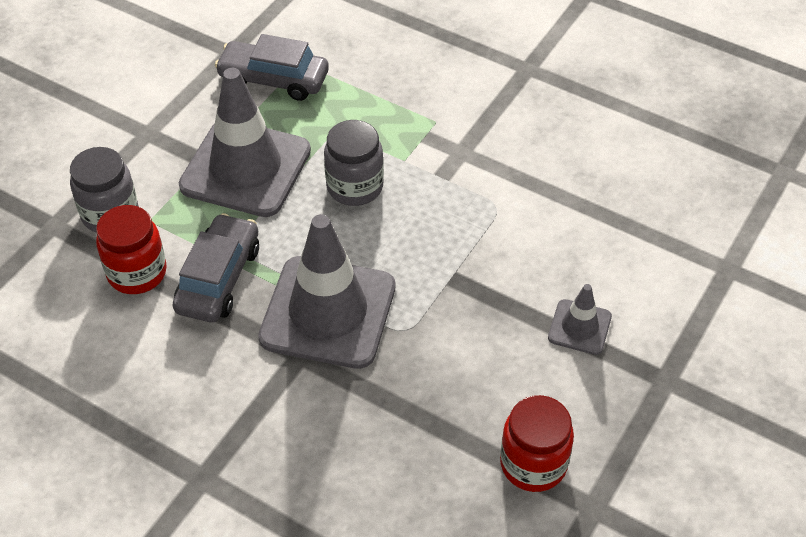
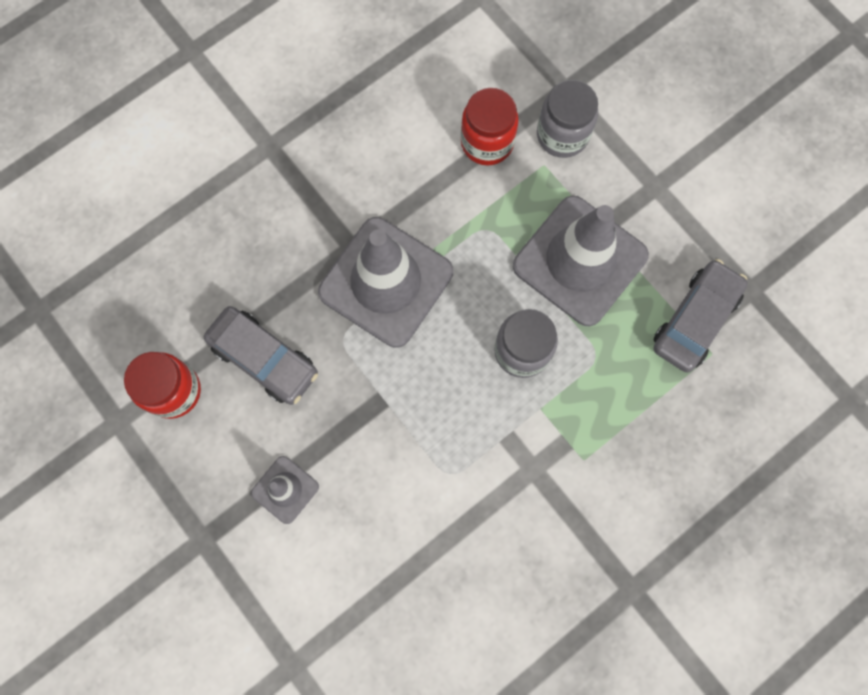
camera: 110 degrees right, 25 degrees up
grey car [173,213,259,322] -> grey car moved to [204,306,318,405]

